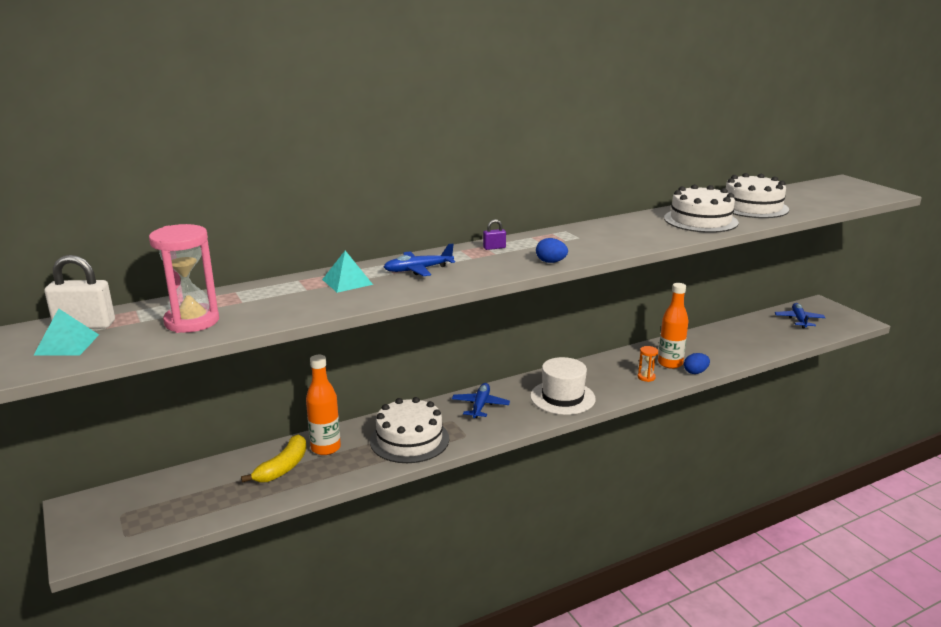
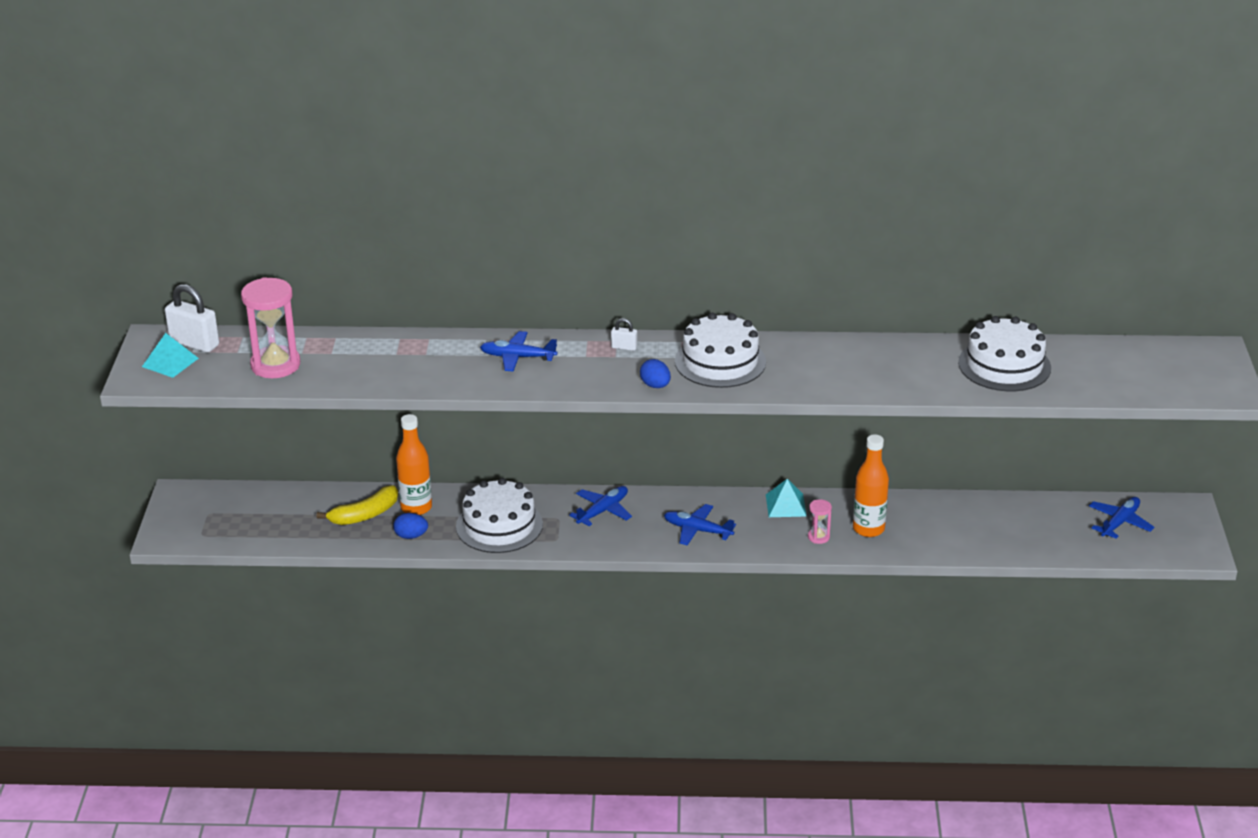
camera: 30 degrees right, 10 degrees up
turquoise pyramid [322,251,373,293] -> turquoise pyramid moved to [766,479,807,517]
purple padlock [483,219,506,250] -> white padlock [611,318,637,351]
white hat [530,357,596,415] -> blue plane [664,504,736,546]
orange hourglass [638,346,658,382] -> pink hourglass [808,499,832,544]
white cake [664,184,739,233] -> white cake moved to [675,313,766,388]
blue egg [684,353,710,374] -> blue egg moved to [393,513,428,539]

